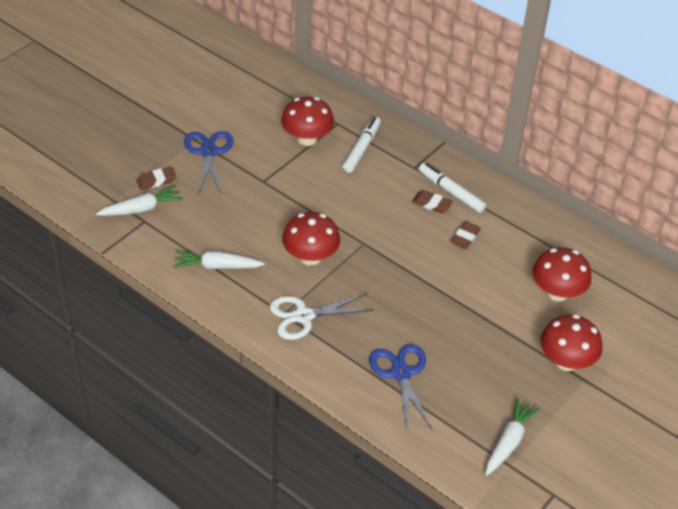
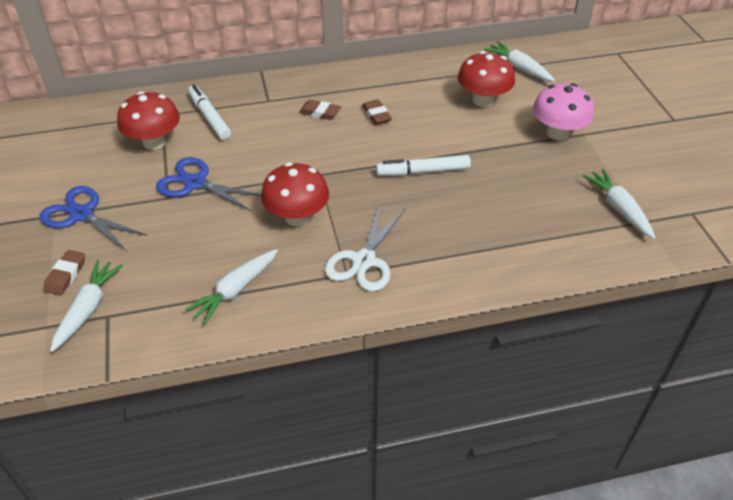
camera: 50 degrees left, 0 degrees up
blue scissors [369,344,432,430] -> blue scissors moved to [156,157,261,212]
brown eraser [412,190,453,213] -> brown eraser turned 45 degrees clockwise [299,100,341,120]
white marker [419,163,486,213] -> white marker moved to [376,155,471,176]
red mushroom [540,314,603,371] -> pink mushroom [533,83,594,140]
none -> white carrot [484,41,555,82]

